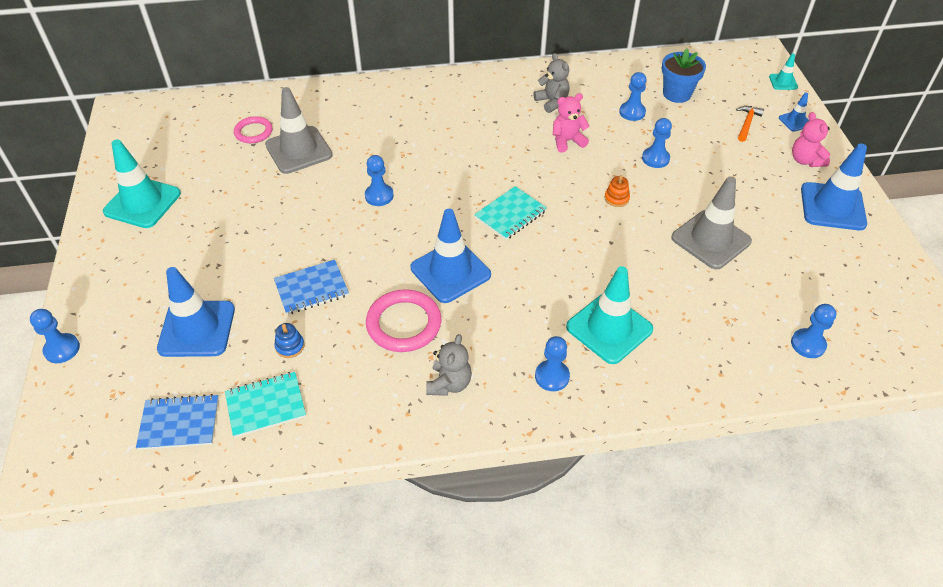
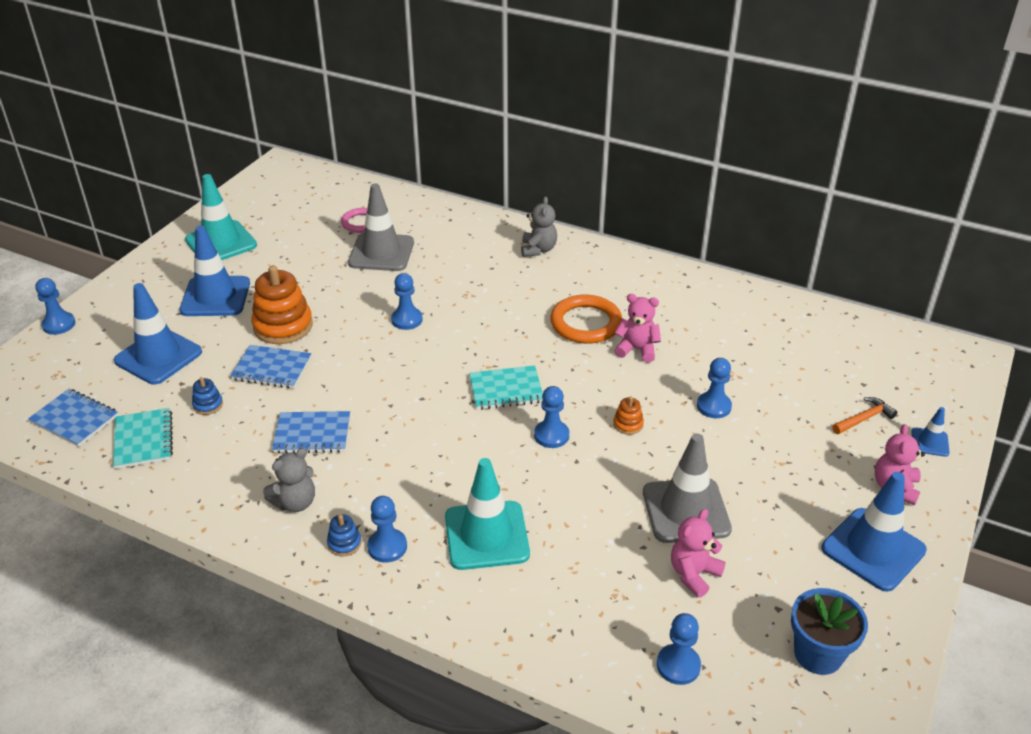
camera: 35 degrees right, 10 degrees down
turquoise notebook [225,372,306,438] -> turquoise notebook turned 60 degrees clockwise [113,408,173,469]
pink ring [366,289,441,352] -> blue notebook [272,411,350,453]
blue traffic cone [411,209,491,303] -> blue traffic cone moved to [180,226,250,316]
grey teddy bear [533,53,570,113] -> grey teddy bear moved to [521,196,557,257]
blue pawn [619,72,647,121] -> blue pawn moved to [534,386,569,448]
blue flower pot [662,49,706,103] -> blue flower pot moved to [791,588,868,675]
turquoise traffic cone [769,53,798,90] -> none
none -> orange stacking toy [251,265,313,344]
none -> blue stacking toy [327,514,361,557]
none -> orange ring [550,295,622,343]
none -> pink teddy bear [671,509,726,598]

